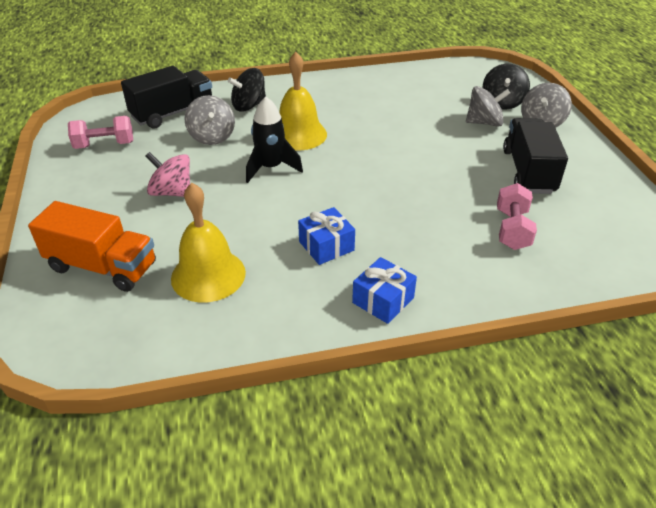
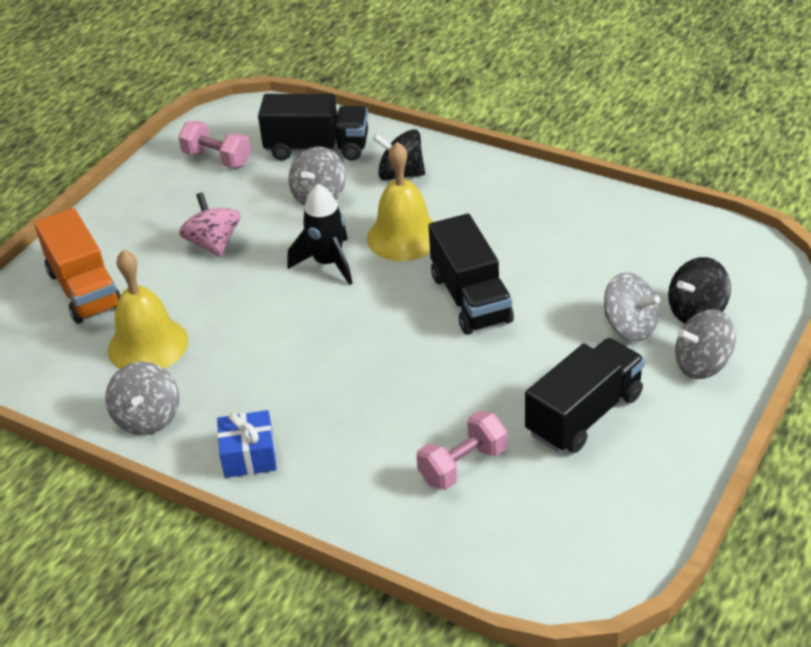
camera: 45 degrees right, 0 degrees up
blue gift [298,207,355,265] -> none
none -> grey spinning top [106,362,179,435]
none -> black truck [428,214,514,335]

